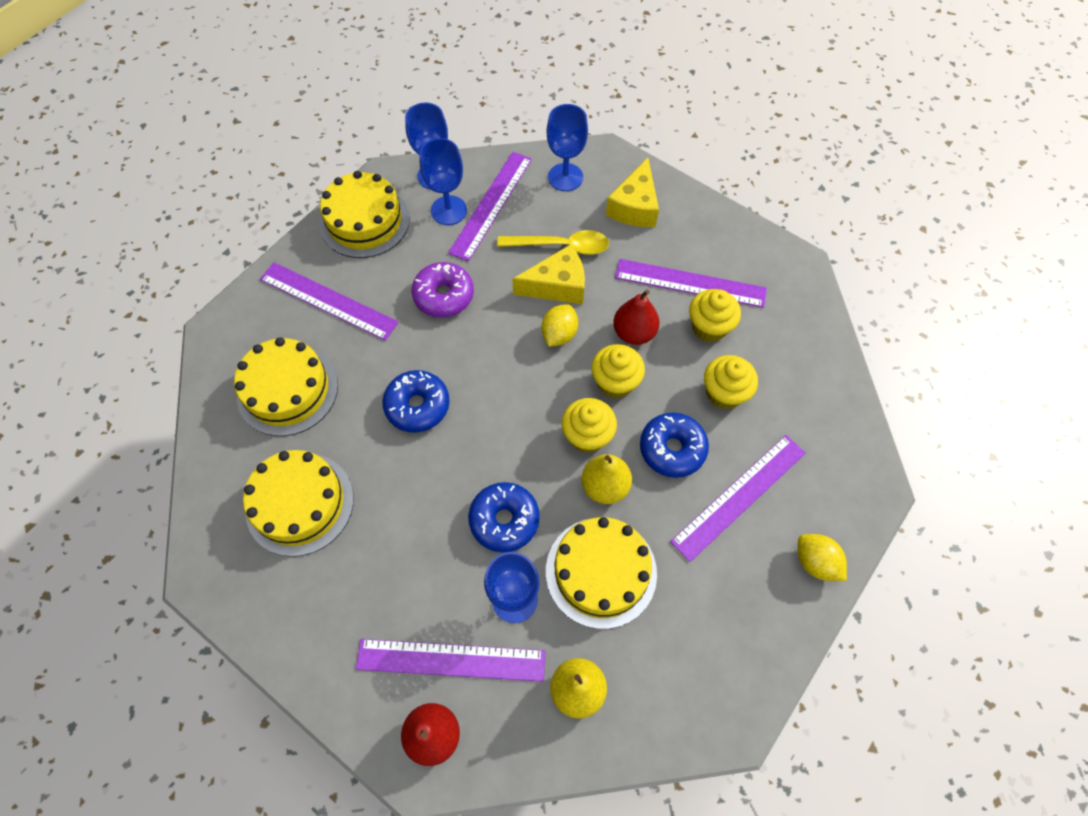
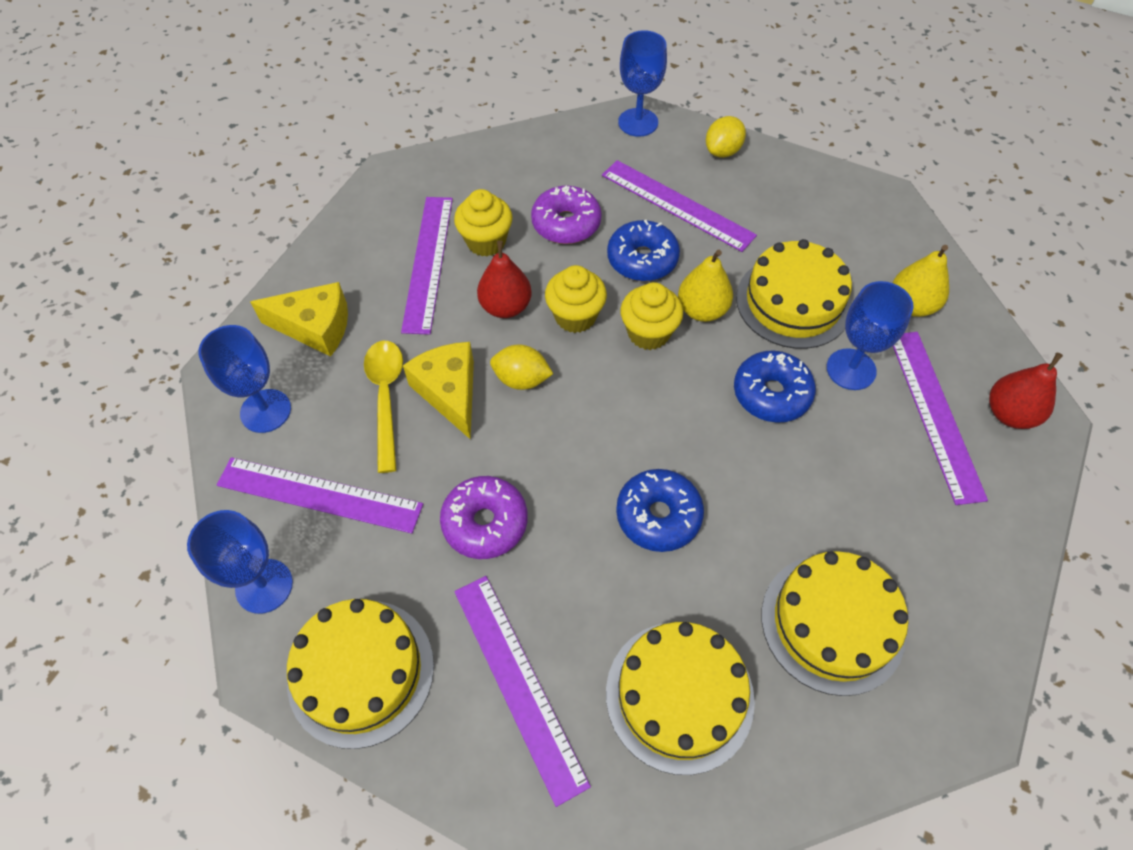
camera: 100 degrees left, 5 degrees down
purple ruler [260,262,398,341] -> purple ruler turned 45 degrees counterclockwise [454,576,591,807]
blue goblet [419,138,467,225] -> blue goblet moved to [618,30,667,137]
yellow cupcake [704,355,758,409] -> purple donut [531,185,602,244]

